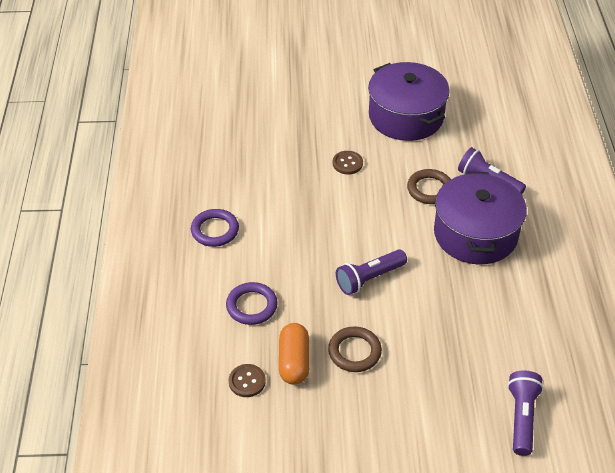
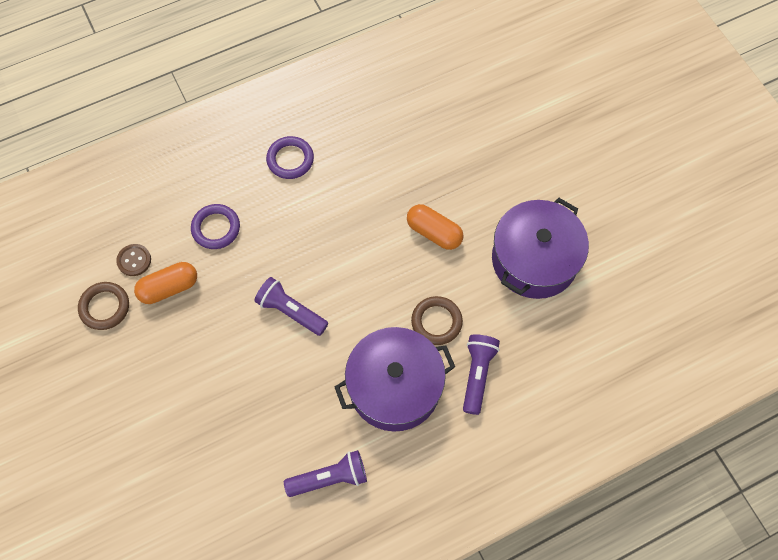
camera: 65 degrees right, 20 degrees up
brown ring [328,326,382,372] -> brown ring moved to [78,282,129,330]
brown button [332,151,363,175] -> orange capsule [407,204,464,250]
purple flashlight [508,370,544,456] -> purple flashlight moved to [284,450,367,497]

